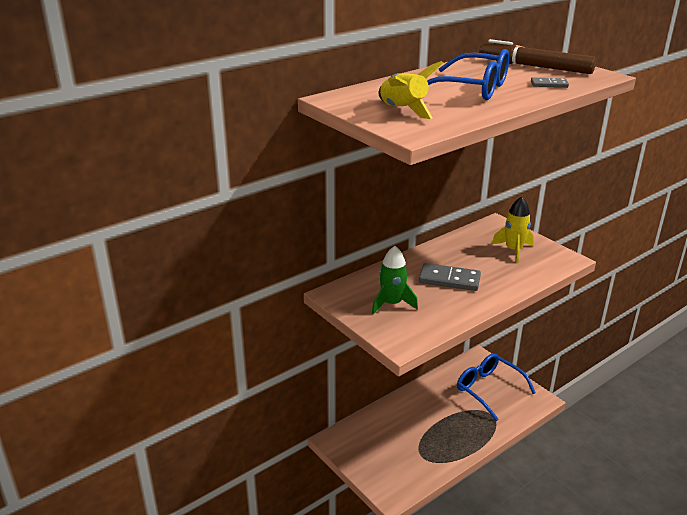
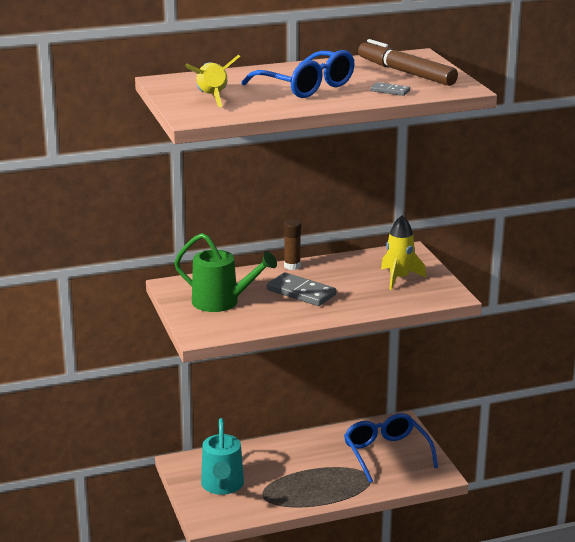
camera: 20 degrees right, 5 degrees down
green rocket [372,246,418,314] -> green watering can [174,233,277,312]
none -> turquoise watering can [201,418,244,495]
none -> brown glue stick [284,219,301,270]

